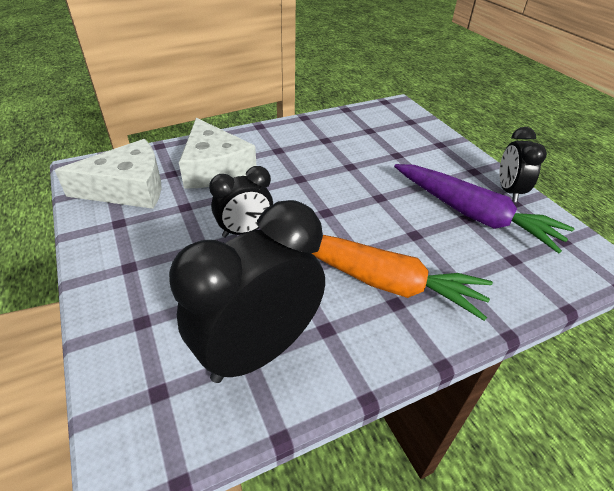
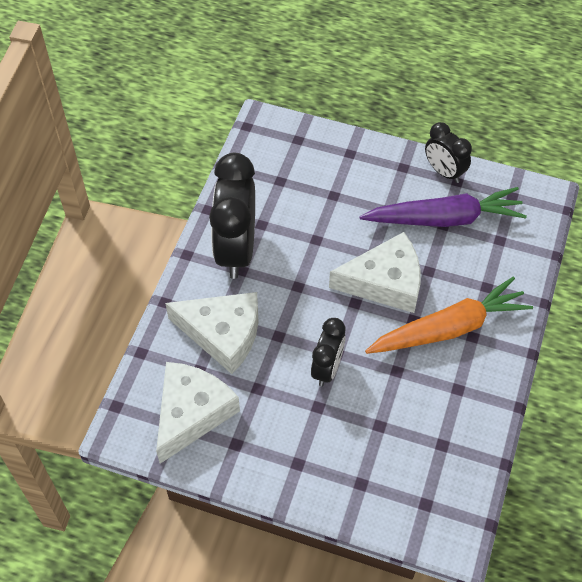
camera: 45 degrees left, 15 degrees up
black clock [169,200,325,383] -> black clock moved to [209,153,255,279]
none -> white cheese [329,232,421,313]

